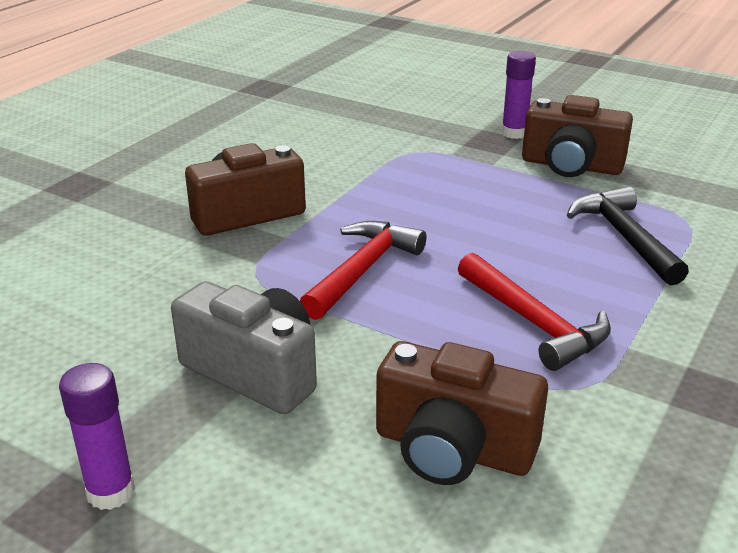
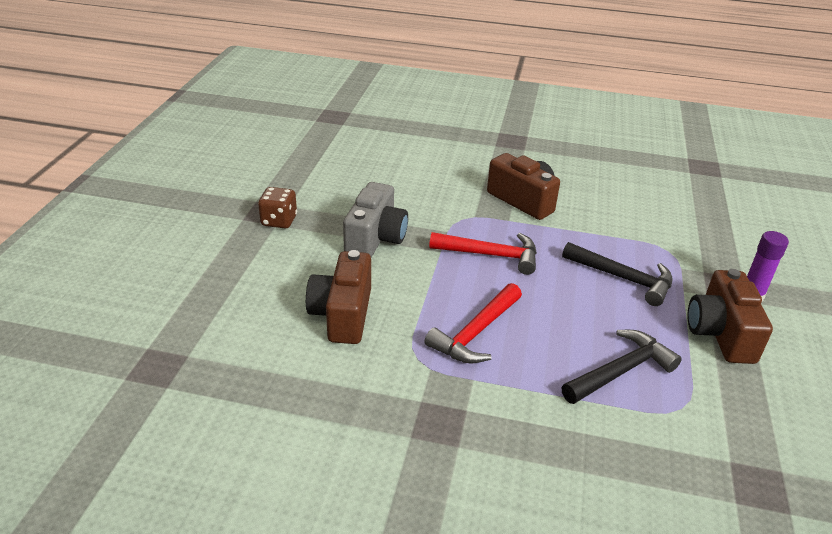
camera: 70 degrees right, 5 degrees up
purple glue stick [59,363,135,510] -> brown dice [258,187,297,228]
none -> black hammer [562,242,673,306]

